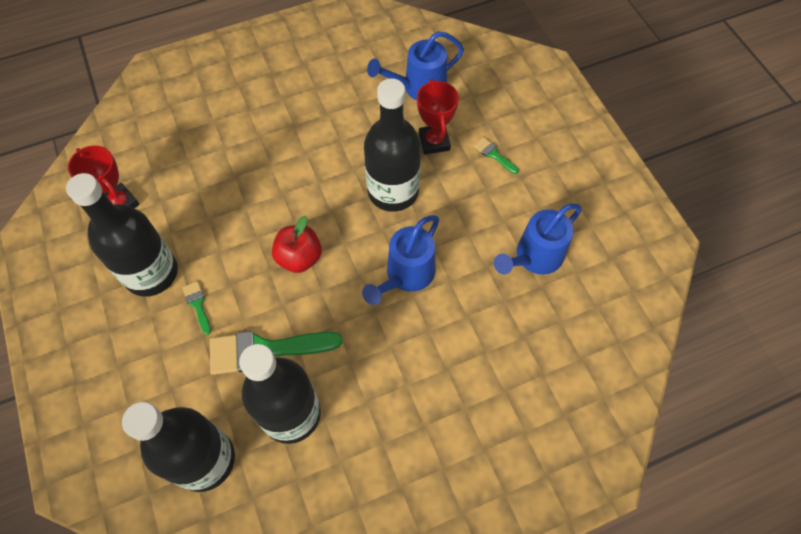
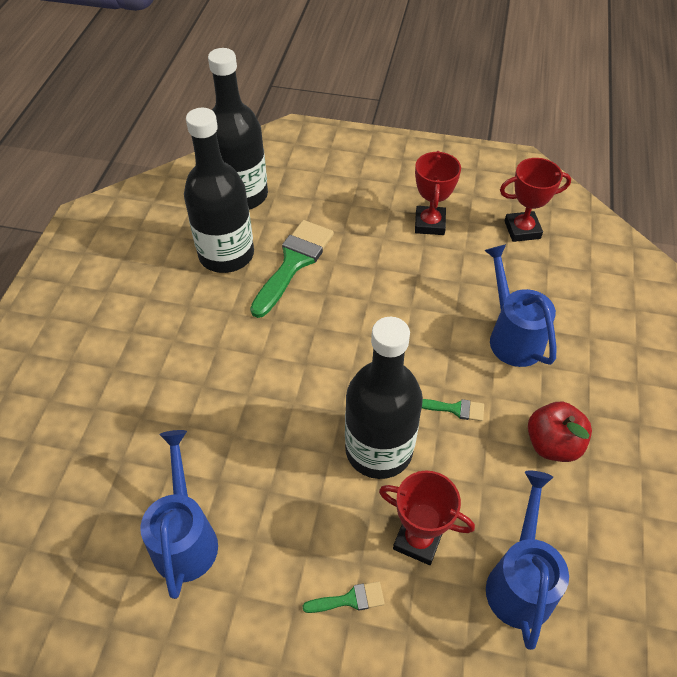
camera: 125 degrees right, 10 degrees down
black bottle [66,173,178,297] -> red trophy [415,151,461,235]
green brush [182,281,211,335] -> green brush moved to [422,399,484,421]
red apple [272,216,322,273] -> red apple moved to [528,402,592,462]
blue watering can [362,215,439,305] -> blue watering can moved to [484,244,556,367]

